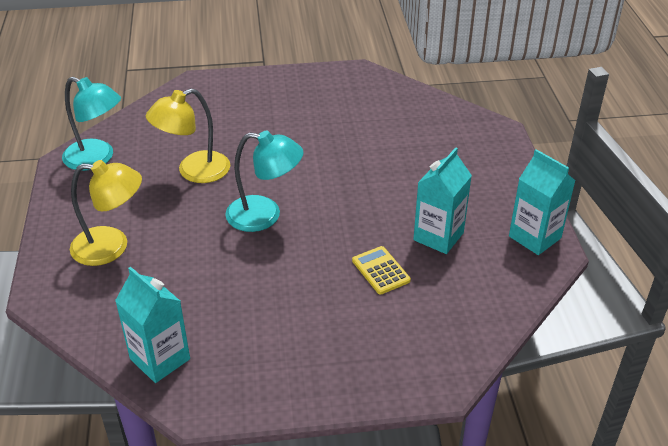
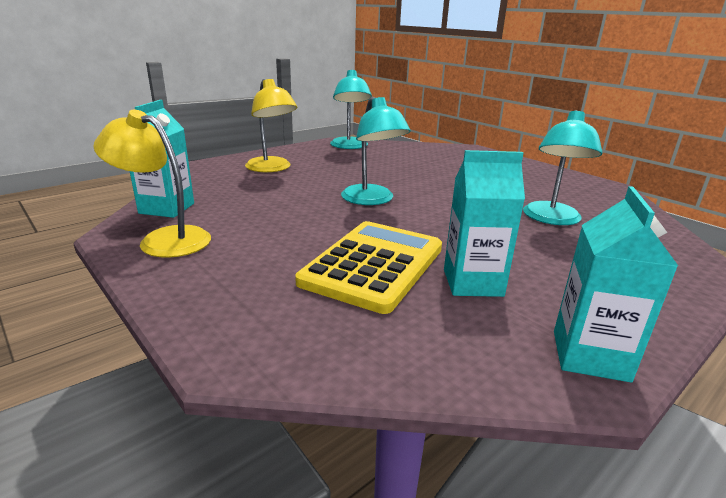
camera: 55 degrees right, 15 degrees down
yellow lamp [146,89,230,183] -> yellow lamp moved to [94,110,211,258]
yellow calculator [352,246,411,294] -> yellow calculator [295,221,442,314], size x2.12
none -> turquoise lamp [523,110,603,225]

